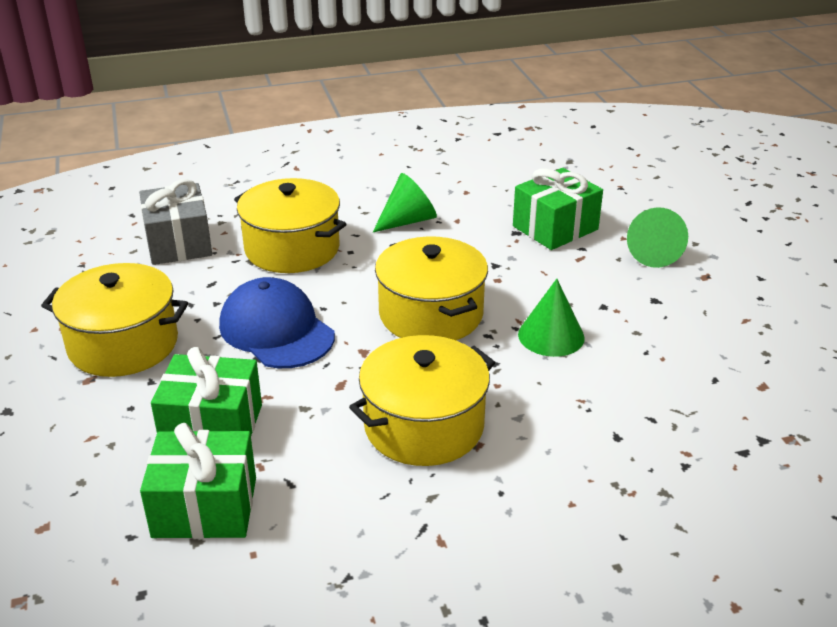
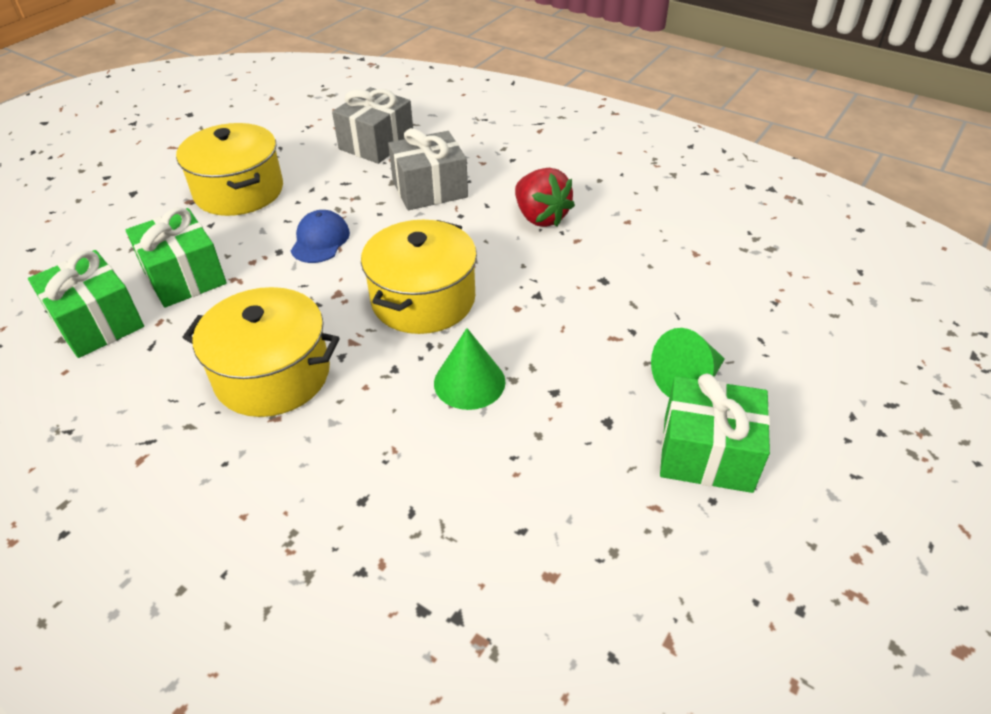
camera: 50 degrees right, 10 degrees up
blue cap [219,277,335,368] -> blue cap [291,210,350,263], size x0.61
yellow pot [234,178,346,273] -> grey gift [388,128,468,210]
green cone [373,173,437,232] -> red strawberry [515,168,575,227]
green gift [513,168,603,250] -> green gift moved to [660,374,770,493]

